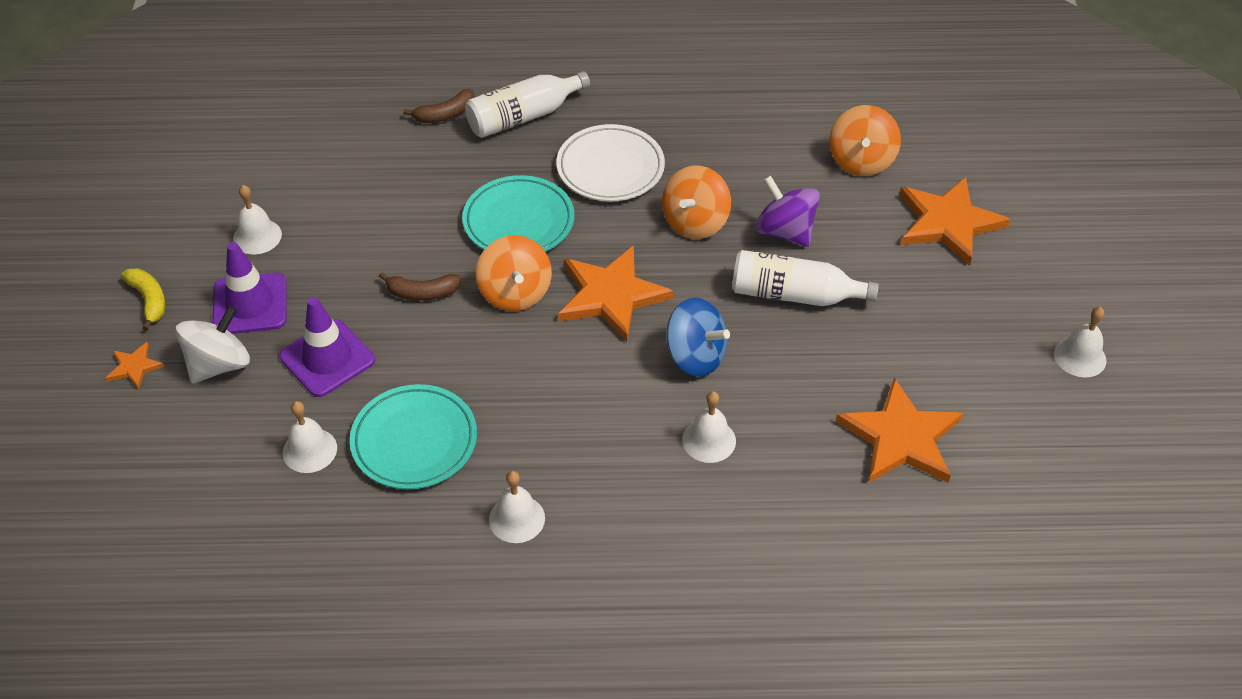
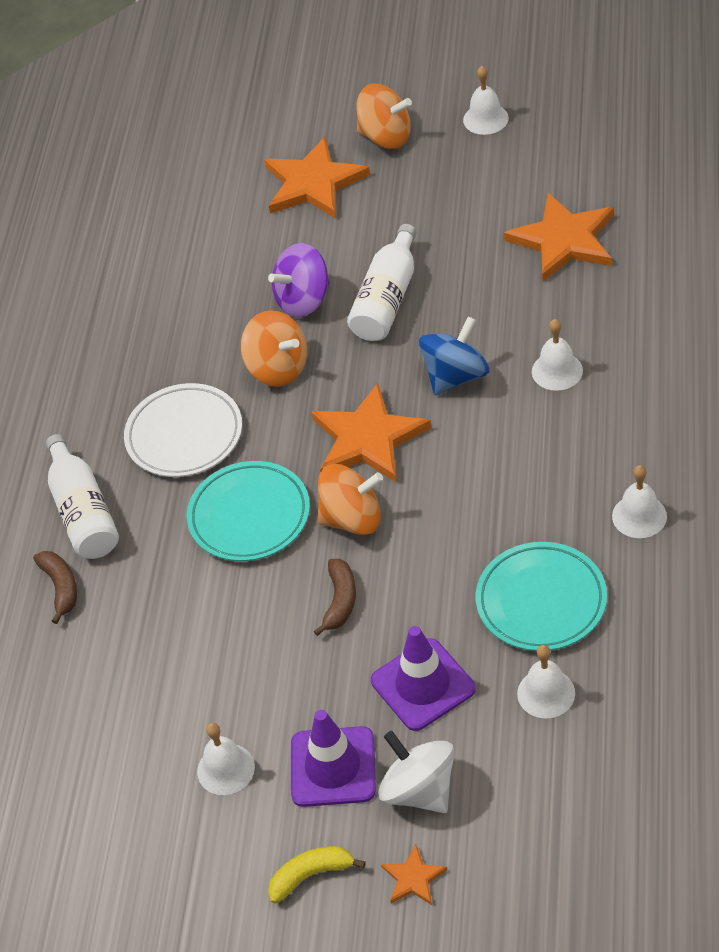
camera: 75 degrees left, 0 degrees up
orange spinning top [829,105,901,176] -> orange spinning top moved to [356,84,412,149]

